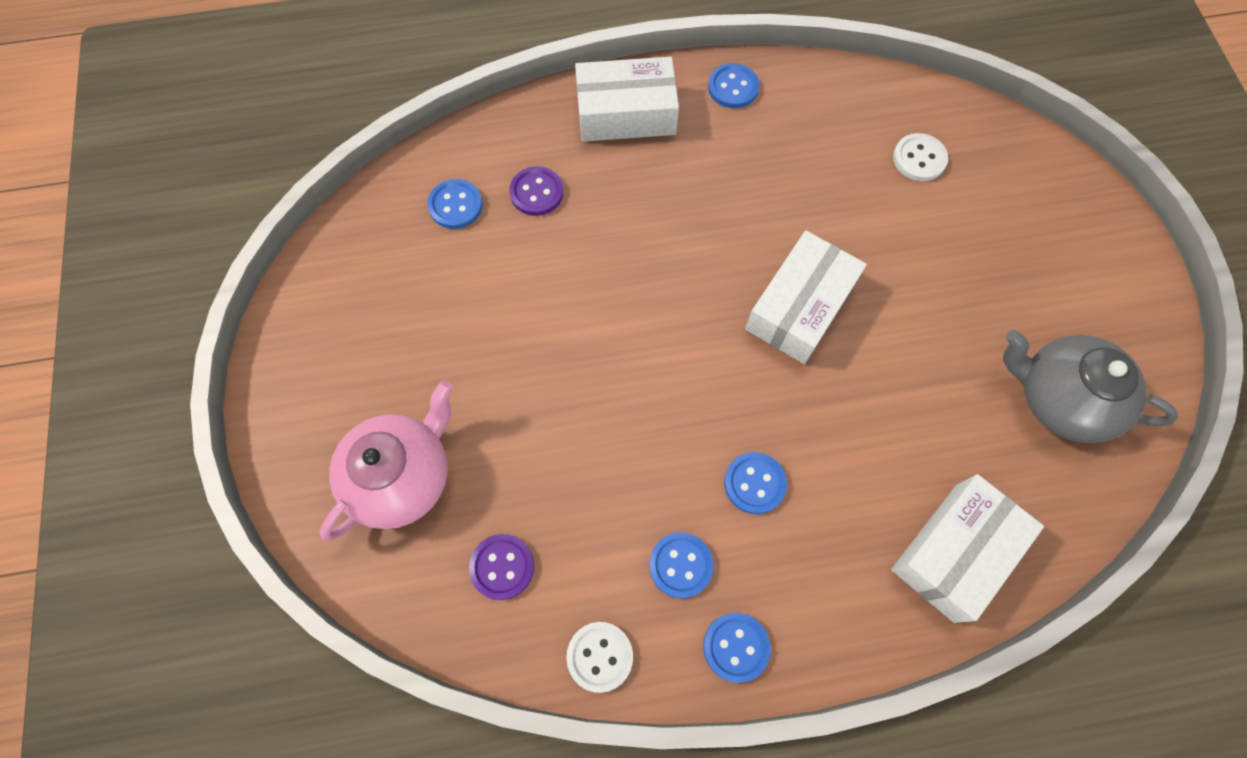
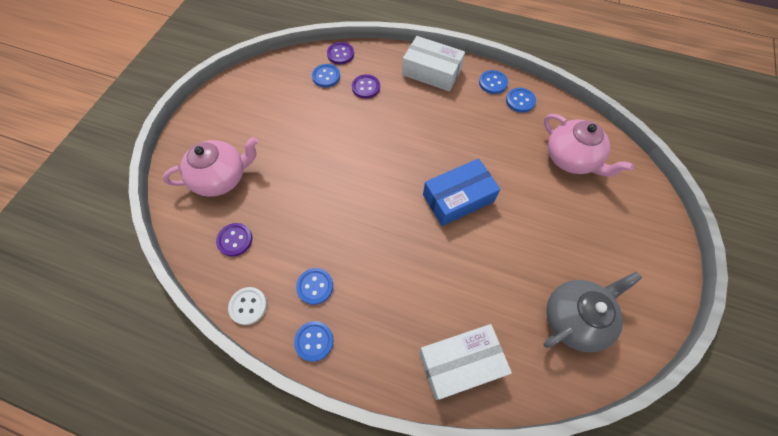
camera: 30 degrees right, 5 degrees down
blue button [724,452,787,514] -> blue button moved to [506,88,536,113]
white box [745,231,867,364] -> blue box [423,158,501,226]
white button [893,133,948,181] -> pink teapot [544,114,634,177]
grey teapot [1003,330,1178,443] -> grey teapot turned 90 degrees clockwise [543,271,643,352]
none -> purple button [327,42,354,64]

